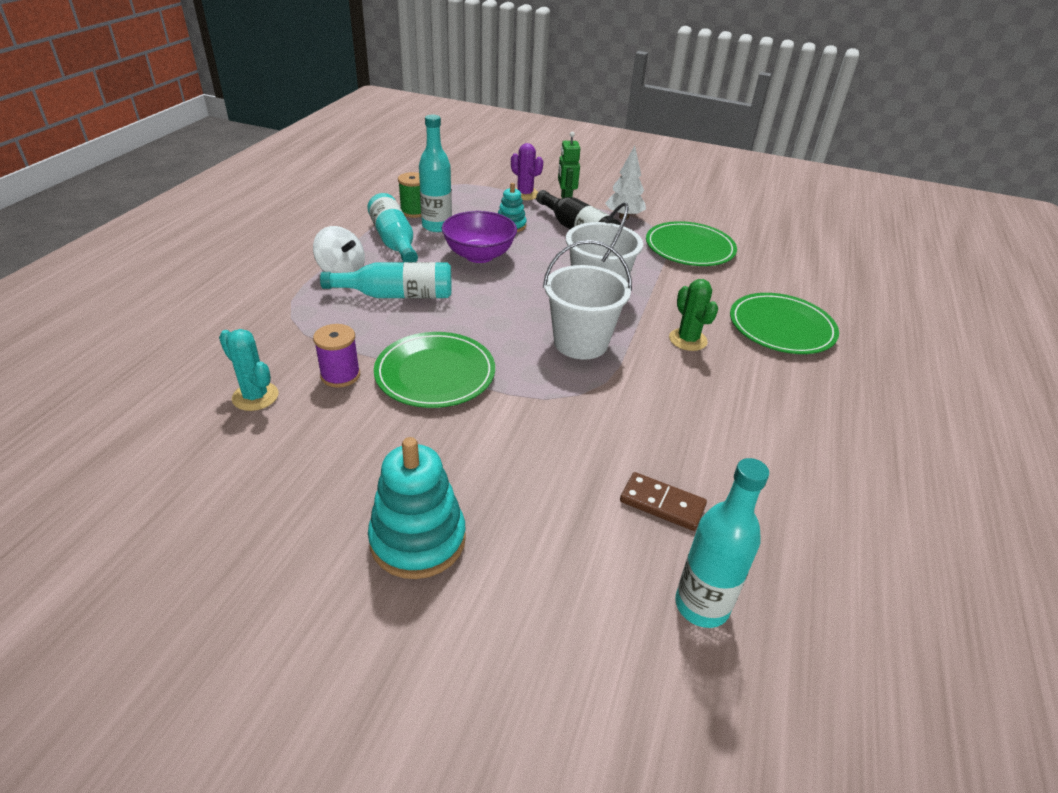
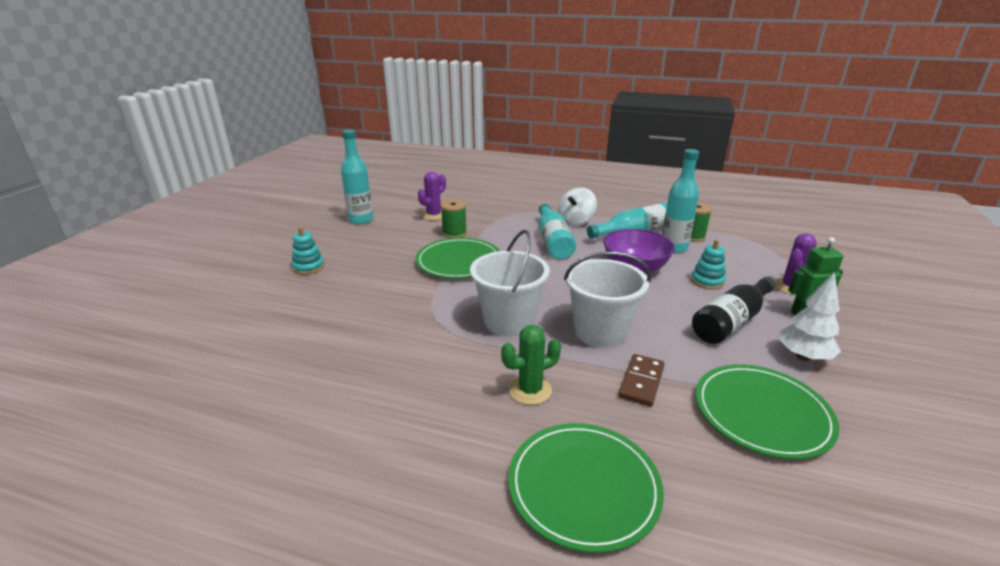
camera: 90 degrees right, 10 degrees down
turquoise cactus [219,329,279,411] -> purple cactus [418,172,446,220]
purple spool [313,324,360,388] -> green spool [440,200,467,238]
turquoise stacking toy [368,437,466,579] -> turquoise stacking toy [292,227,324,275], size x0.57
brown domino [620,472,707,531] -> brown domino moved to [618,354,665,407]
turquoise bottle [675,458,769,628] -> turquoise bottle moved to [341,130,373,224]

